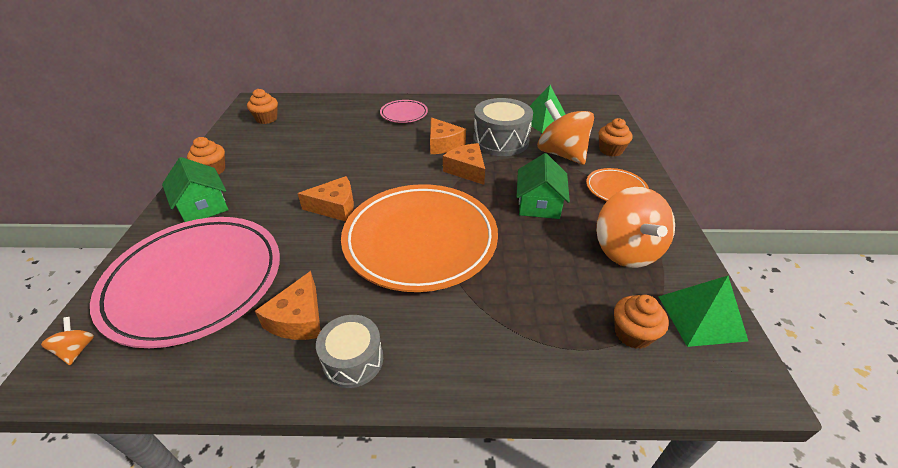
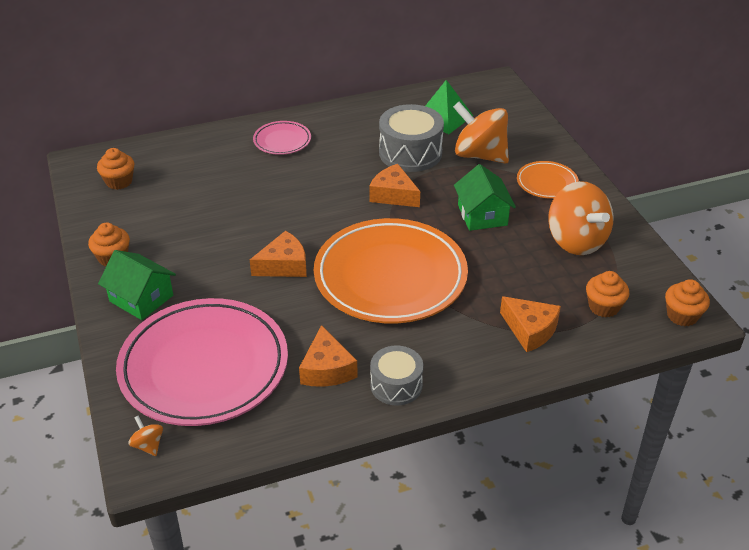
camera: 20 degrees left, 0 degrees up
orange cheese [430,117,466,154] -> orange cheese moved to [500,296,561,352]
orange cupcake [599,118,632,157] -> orange cupcake moved to [665,279,710,326]
green pyramid [658,276,748,347] -> none

